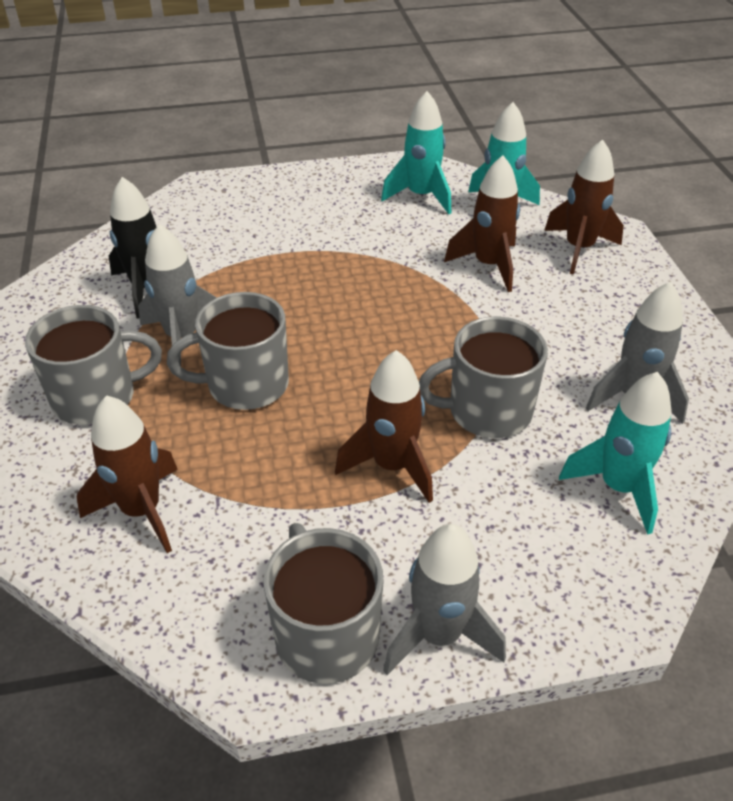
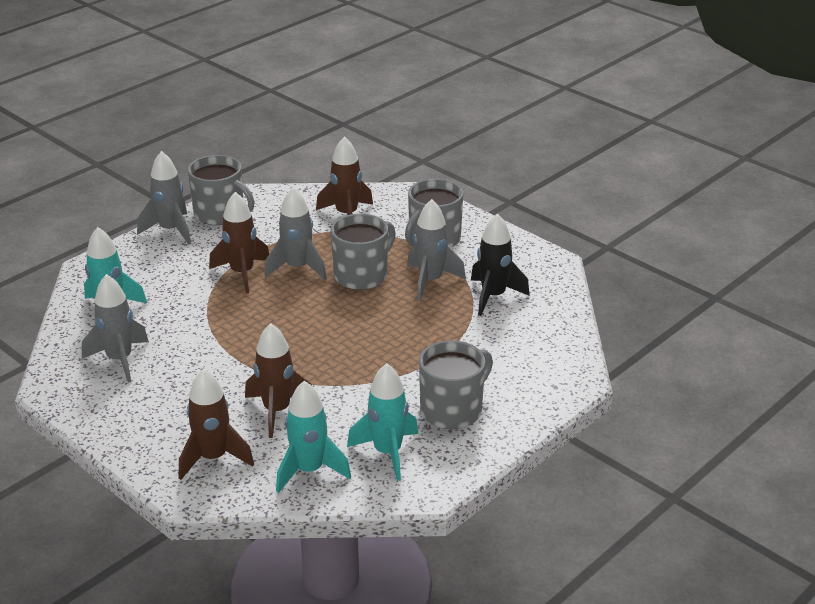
camera: 145 degrees right, 10 degrees down
grey mug [419,316,548,438] -> grey mug moved to [419,340,493,429]
none -> grey rocket [264,187,327,280]

